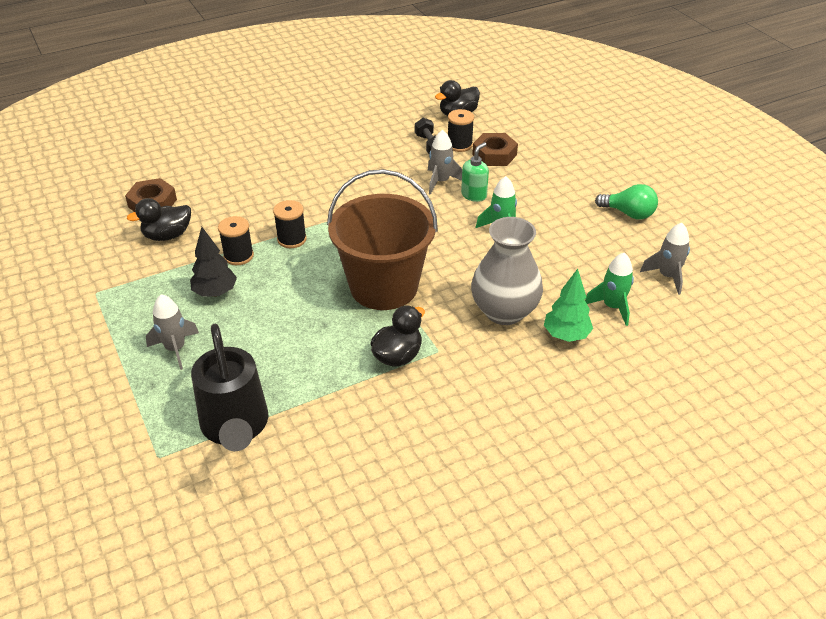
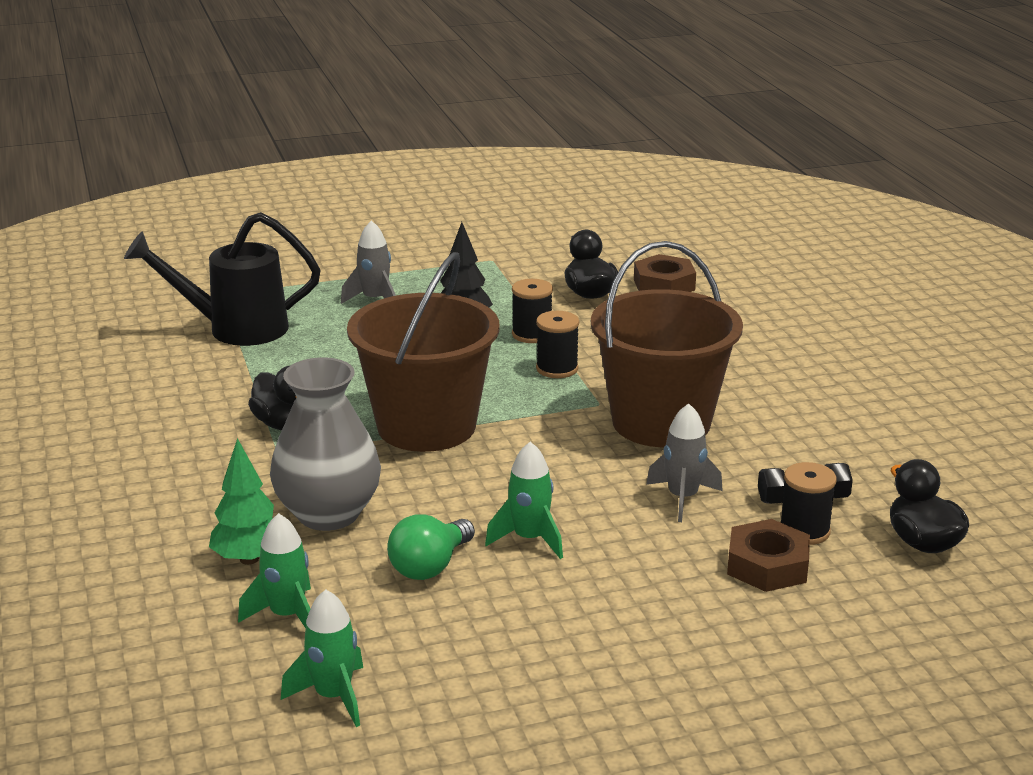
camera: 100 degrees right, 15 degrees down
green soap dispenser [461,142,489,202] -> none
green light bulb [595,184,658,219] -> green light bulb moved to [387,514,475,580]
grey rocket [640,223,690,295] -> green rocket [281,589,363,727]
none -> brown bucket [591,241,743,447]

